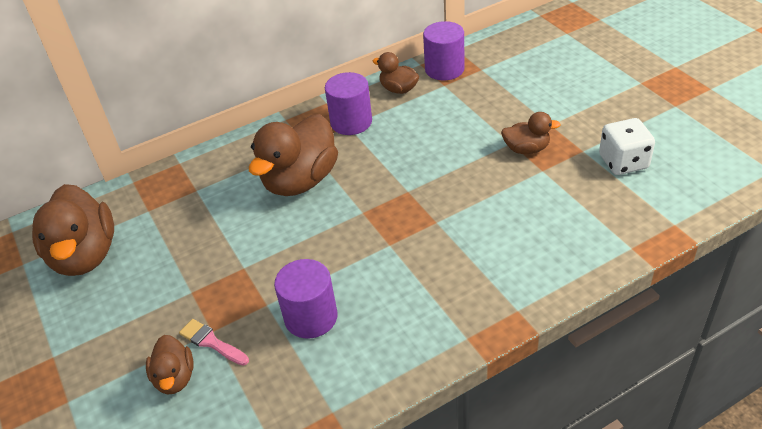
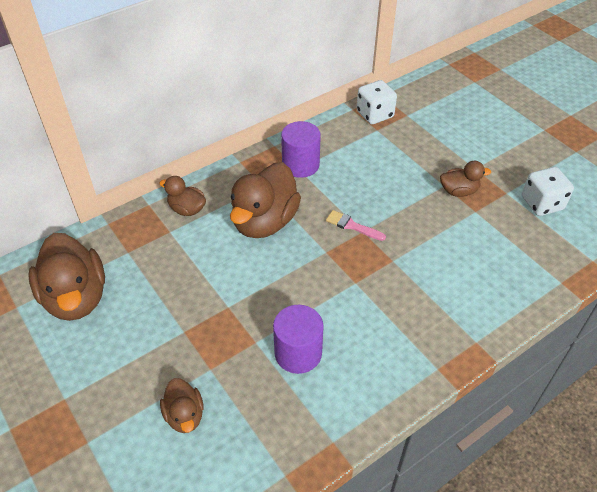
camera: 10 degrees left, 5 degrees up
pink brush [179,319,249,366] -> pink brush moved to [326,210,386,241]
brown duck [373,52,419,94] -> brown duck moved to [159,176,206,216]
purple cylinder [423,21,464,81] -> white dice [357,80,397,124]

